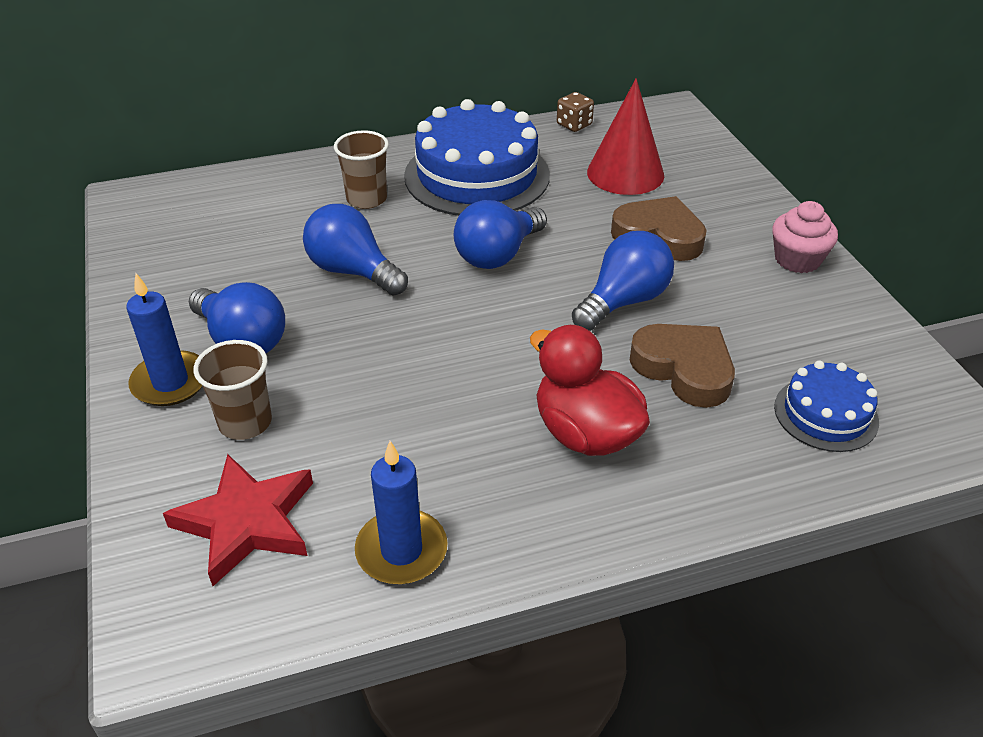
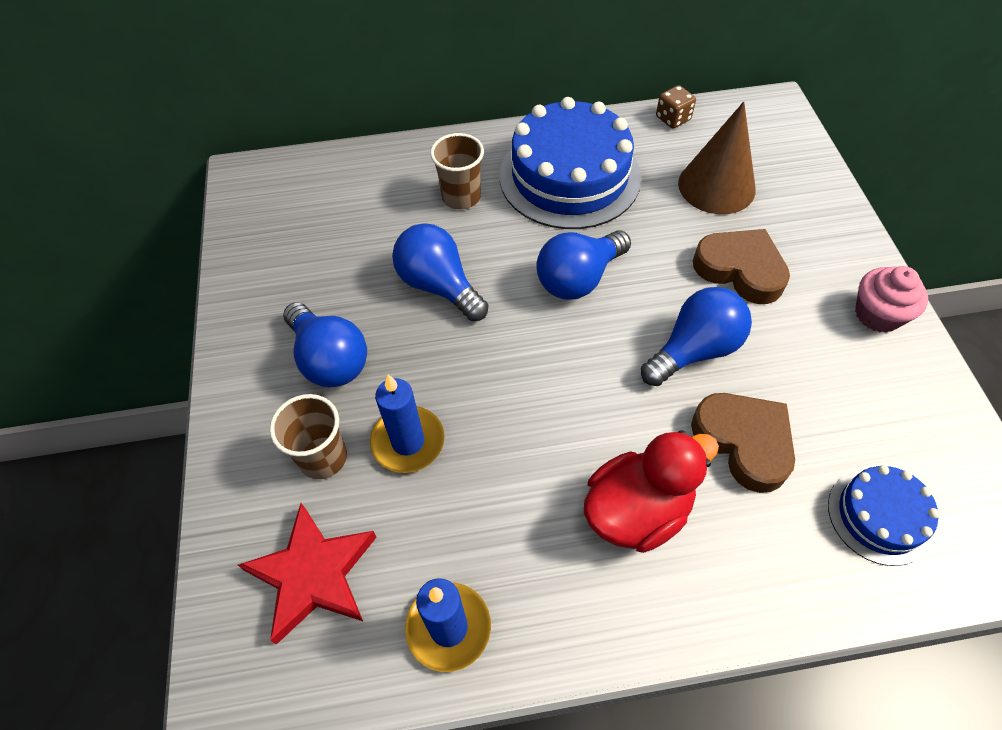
camera: 10 degrees right, 15 degrees up
blue candle [126,273,202,406] -> blue candle moved to [370,375,444,473]
red duck [530,325,650,456] -> red duck turned 90 degrees clockwise [584,430,719,553]
red cone [587,78,664,195] -> brown cone [678,101,756,214]

